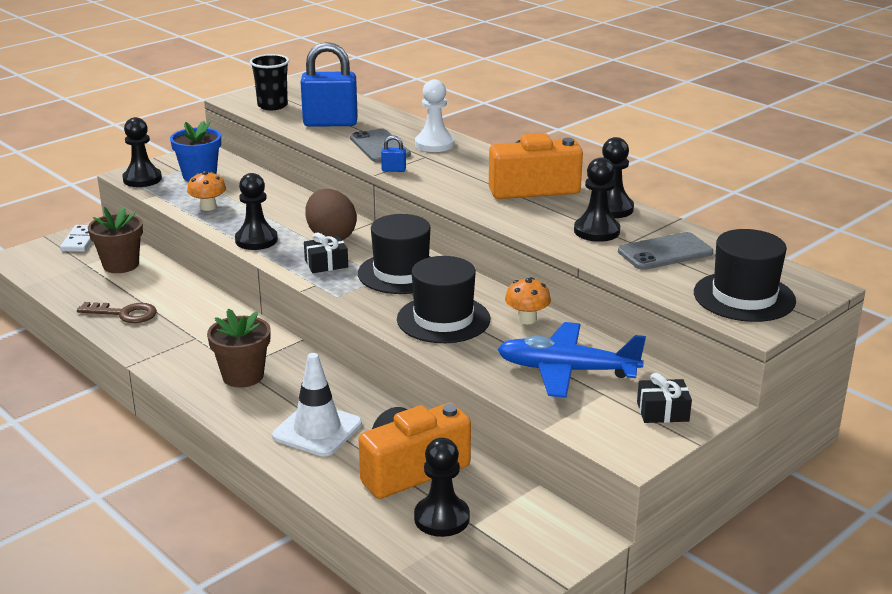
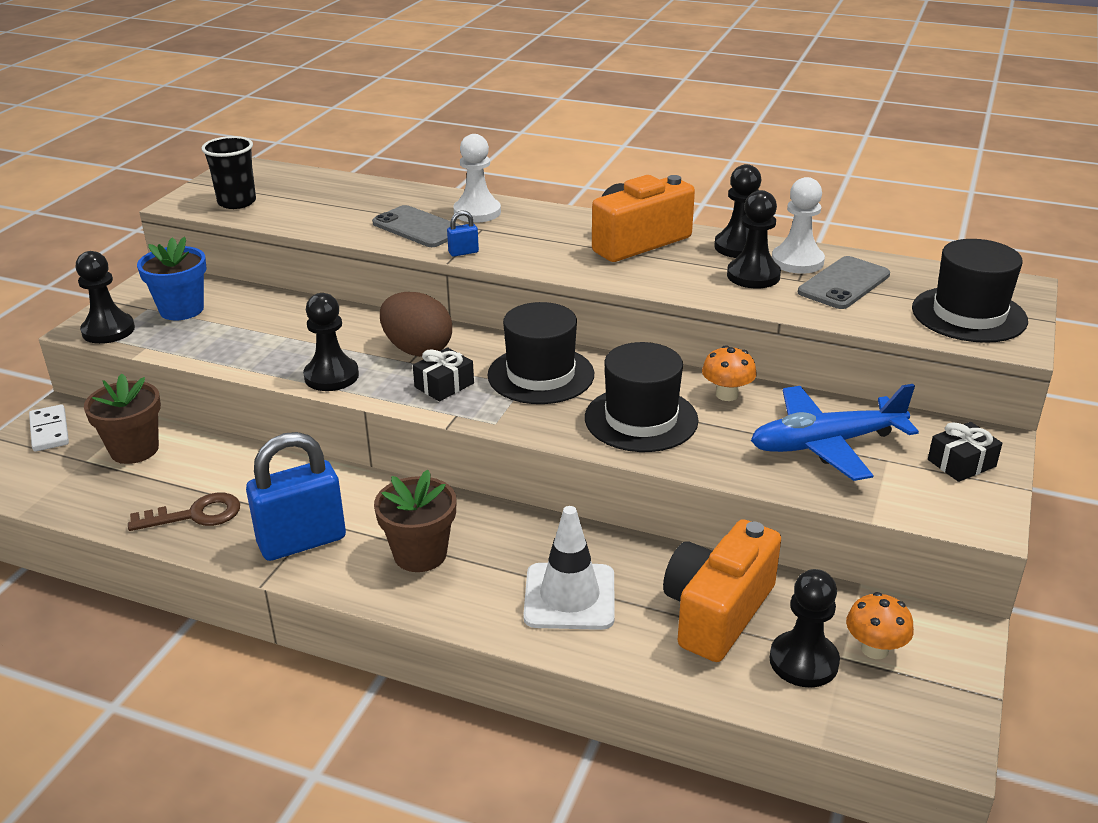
camera: 25 degrees left, 5 degrees up
orange mushroom [187,171,226,211] -> orange mushroom moved to [846,592,914,659]
blue padlock [301,42,358,127] -> blue padlock moved to [246,432,346,561]
none -> white pawn [772,177,825,274]

